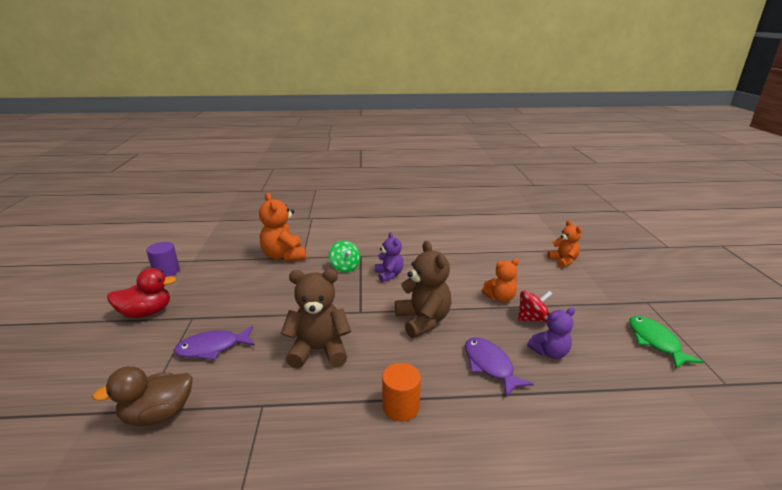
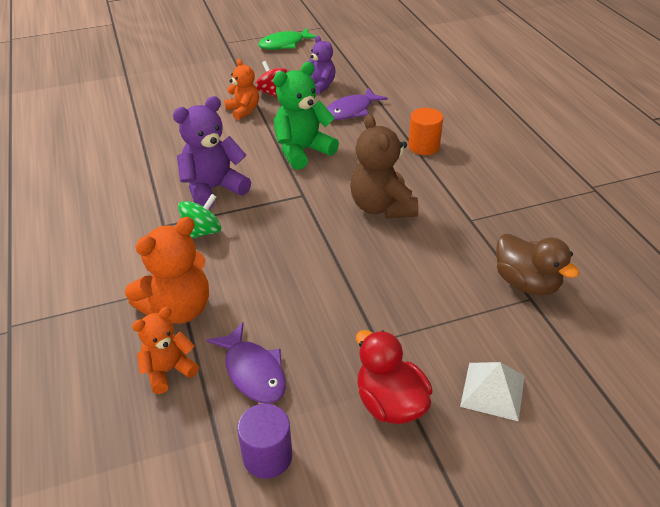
camera: 105 degrees left, 15 degrees up
purple fish [174,326,255,360] -> purple fish moved to [206,322,286,404]
purple teddy bear [375,232,404,282] -> purple teddy bear [173,96,251,210], size x1.61
brown teddy bear [395,241,451,338] -> green teddy bear [273,62,339,170]
orange teddy bear [547,220,582,268] -> orange teddy bear moved to [132,307,199,394]
none -> white pyramid [460,362,525,421]

